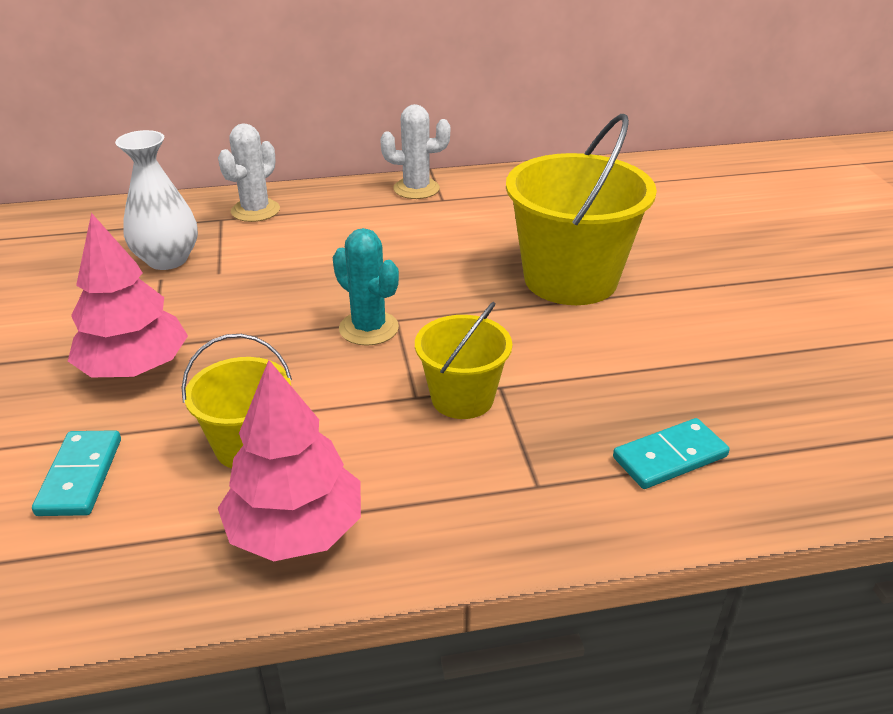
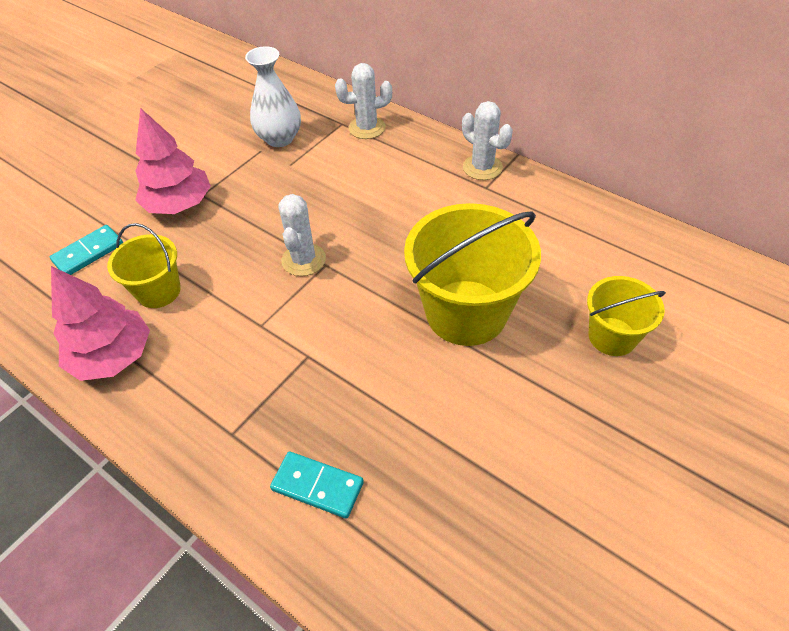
camera: 50 degrees right, 15 degrees up
turquoise cactus [333,228,399,346] -> white cactus [278,194,326,276]
yellow bucket [415,302,512,419] -> yellow bucket moved to [587,276,666,356]

